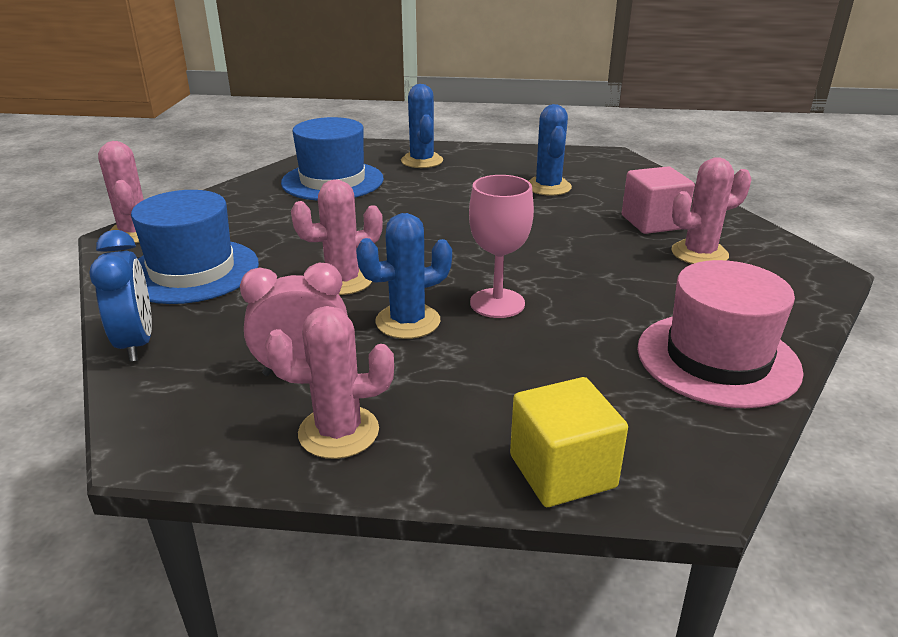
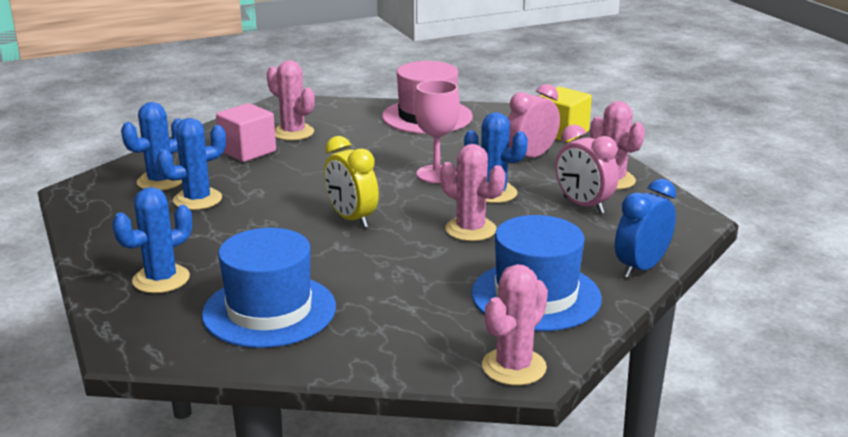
camera: 120 degrees left, 5 degrees down
none -> blue cactus [121,102,182,191]
none -> yellow clock [324,136,379,228]
none -> pink clock [508,84,560,163]

